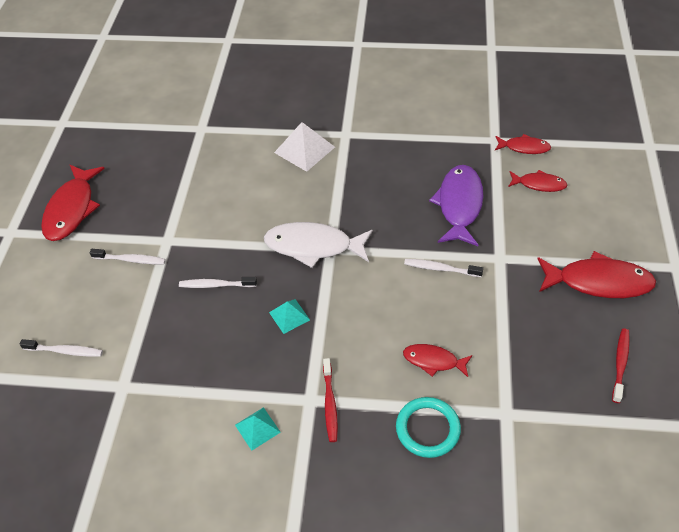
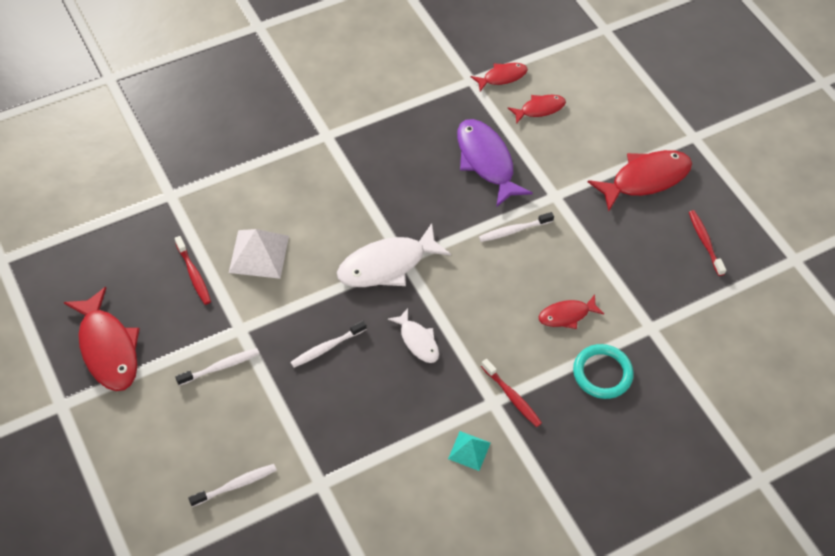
camera: 40 degrees left, 5 degrees up
turquoise pyramid [269,299,310,334] -> white fish [388,308,439,363]
white pyramid [274,122,335,172] -> white pyramid moved to [229,229,289,279]
none -> red toothbrush [175,236,211,305]

